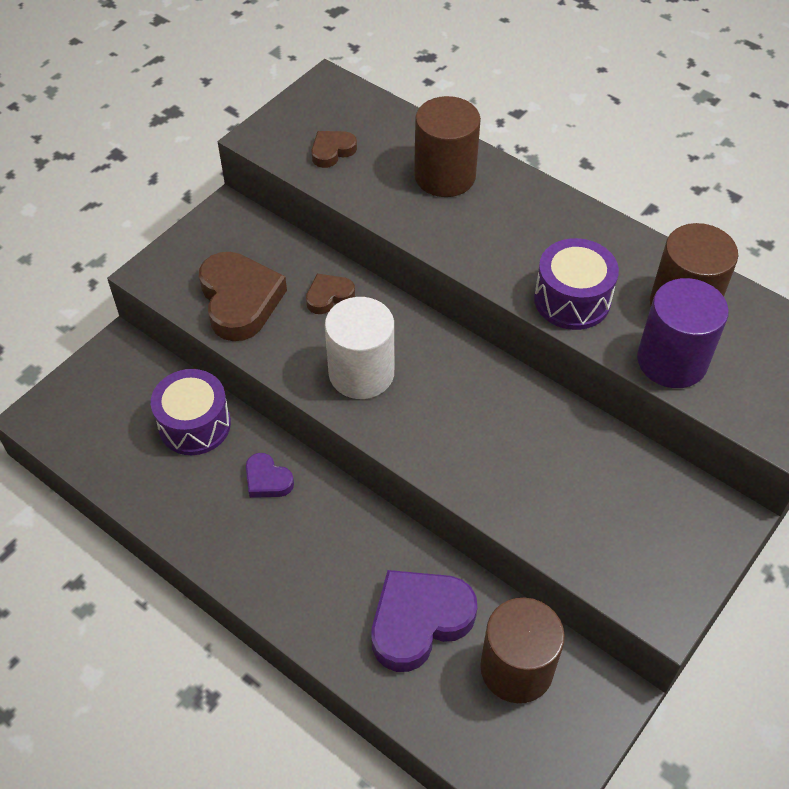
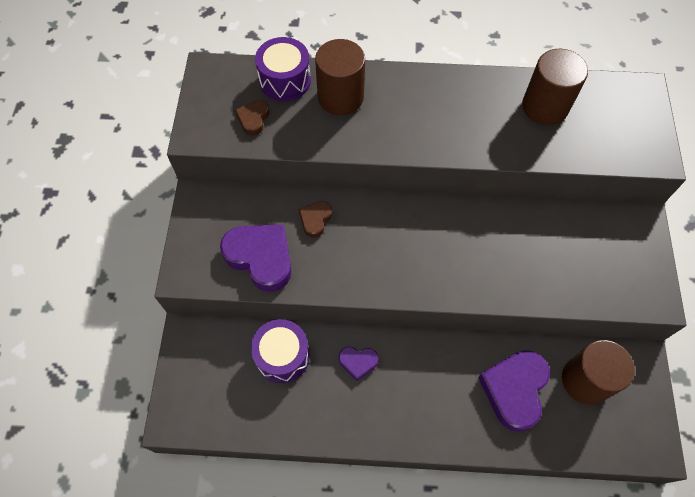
camera: 35 degrees left, 10 degrees up
brown heart [199,252,287,341] -> purple heart [220,225,292,292]
white cylinder [325,297,394,399] -> none
purple drum [534,238,619,330] -> purple drum moved to [255,37,311,101]
purple cylinder [637,278,729,388] -> none

